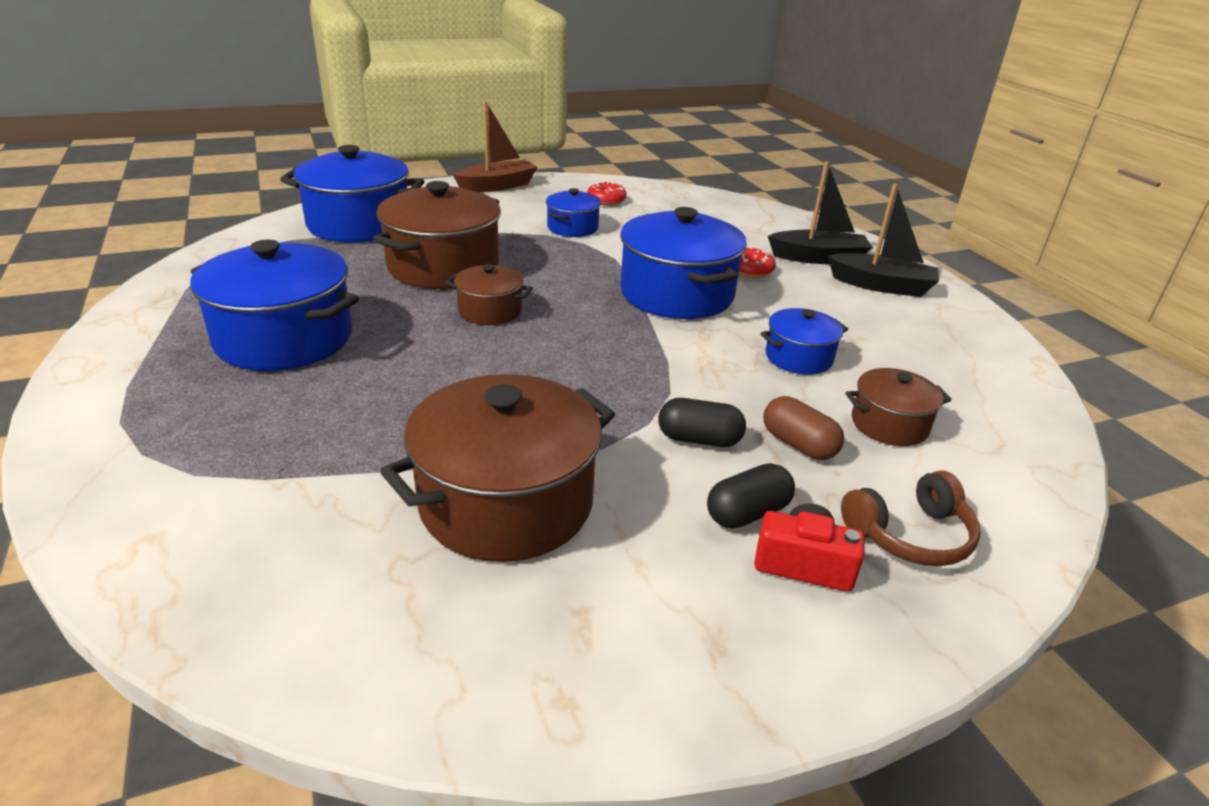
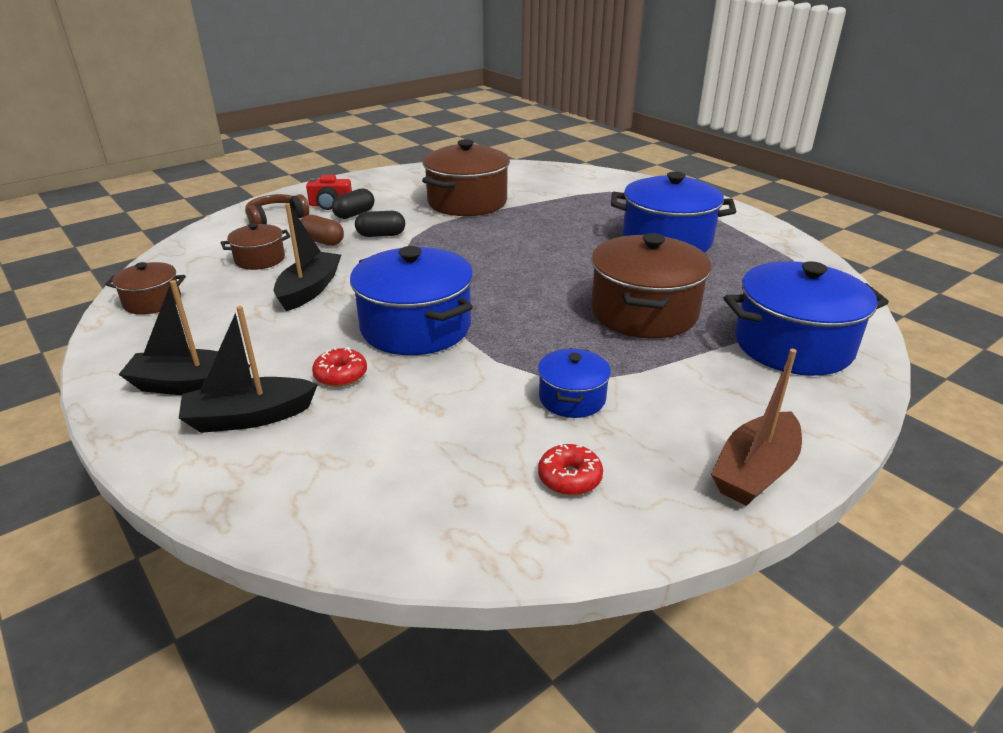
camera: 165 degrees right, 0 degrees up
brown pot [445,264,533,325] -> brown pot moved to [105,262,186,315]
blue pot [760,308,848,375] -> black boat [274,203,341,311]

